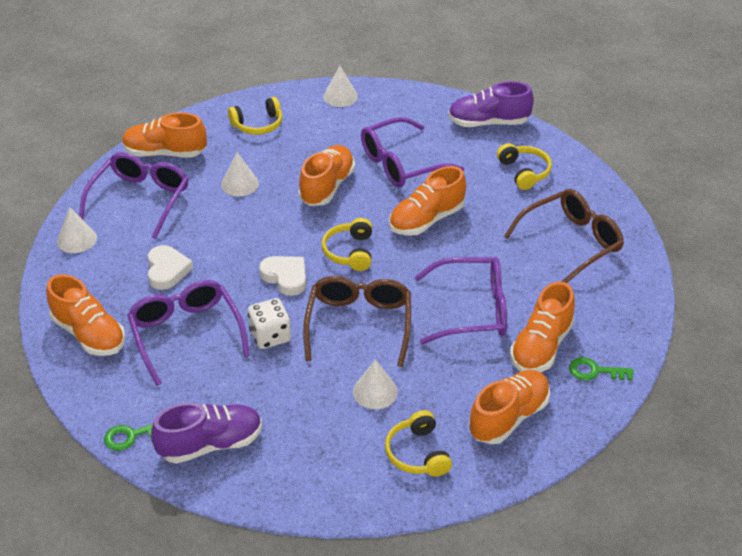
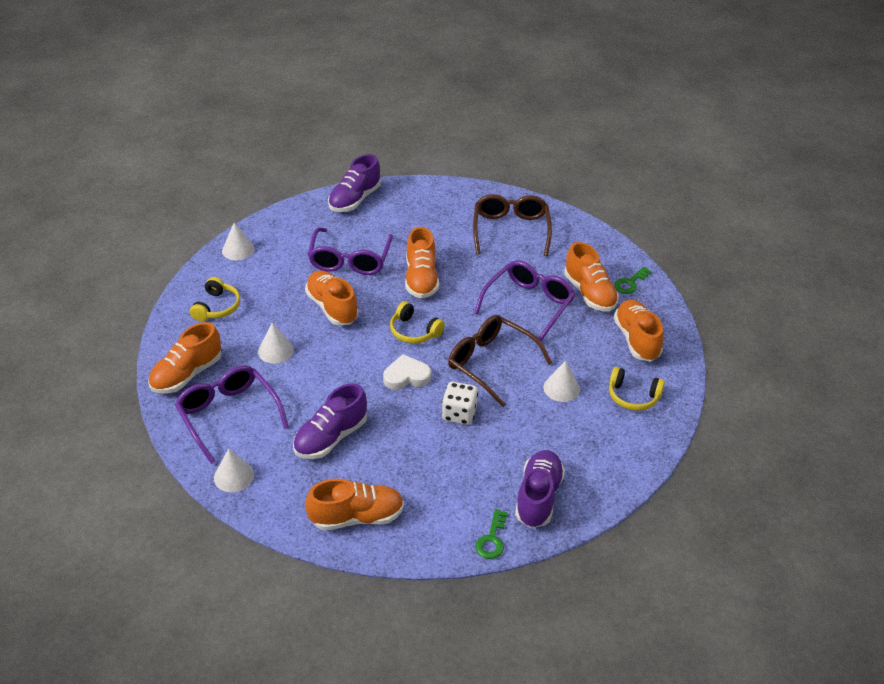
camera: 55 degrees left, 0 degrees up
purple glasses [127,280,250,386] -> none
white heart [148,245,193,290] -> purple shoe [293,383,367,459]
yellow headphones [497,143,552,190] -> none

